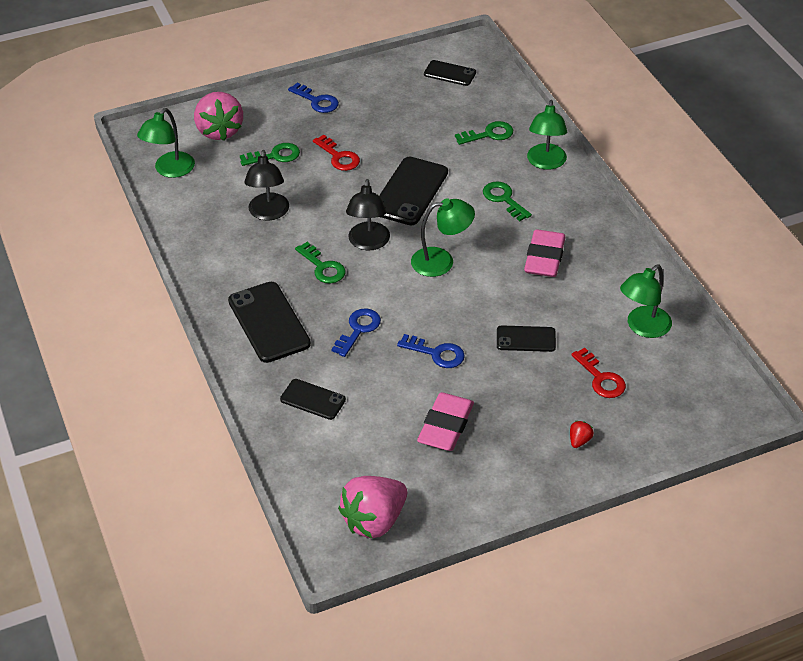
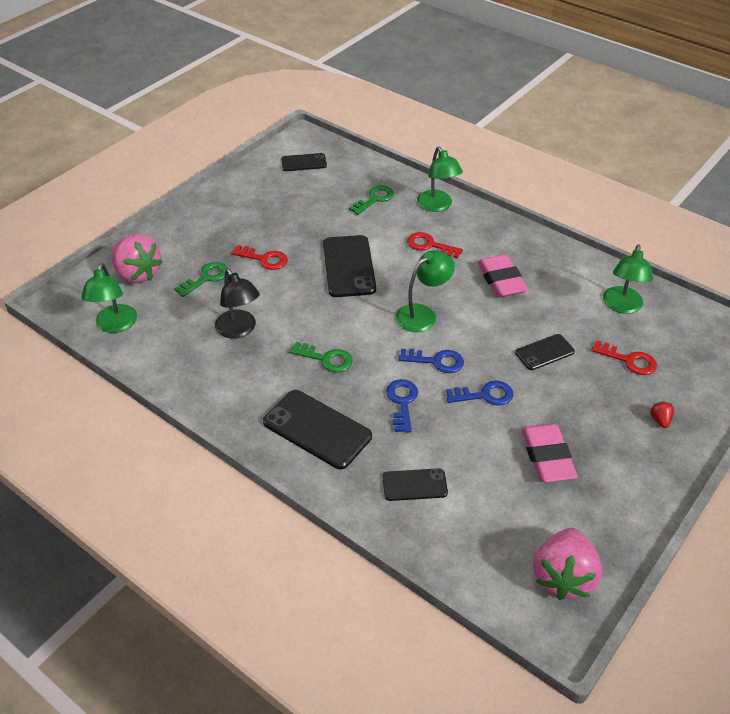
camera: 30 degrees left, 0 degrees up
blue key [288,83,339,113] -> blue key moved to [398,349,464,373]
black lamp [346,179,390,251] -> none
green key [483,181,532,221] -> red key [407,232,463,259]

